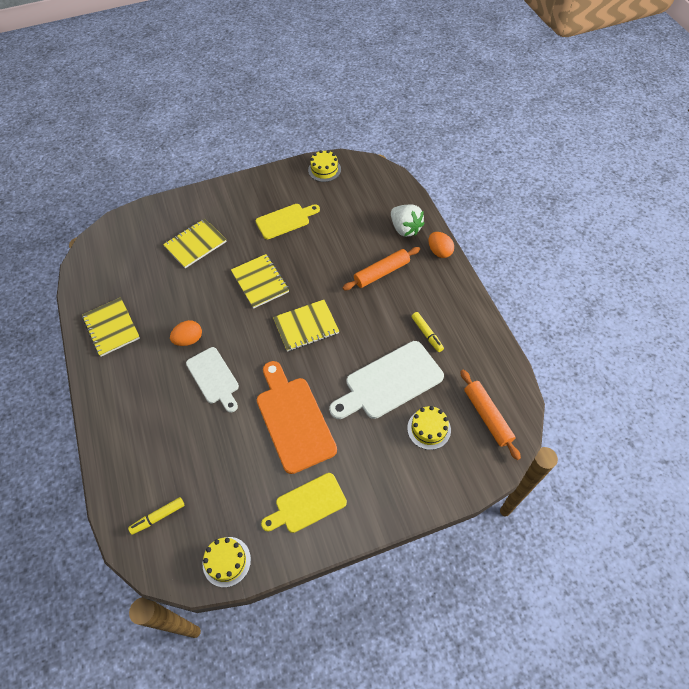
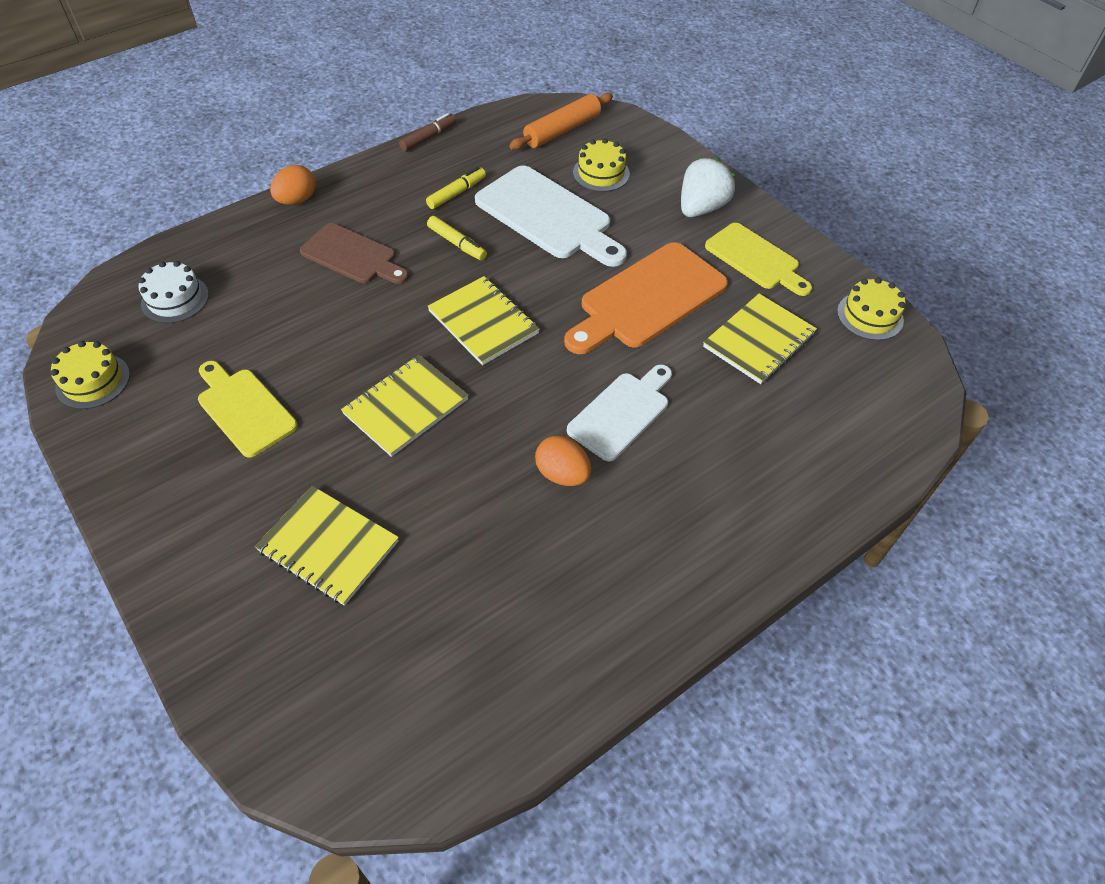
camera: 110 degrees left, 5 degrees down
yellow notebook [82,297,140,357] -> yellow notebook moved to [703,294,817,384]
yellow marker [128,497,184,535] -> yellow marker moved to [427,216,487,260]
orange rolling pin [342,247,420,290] -> brown cutting board [300,223,409,284]
white strawberry [391,205,425,237] -> white strawberry moved to [681,158,735,217]
none -> white cake [138,261,209,323]
none -> brown marker [399,113,456,152]

